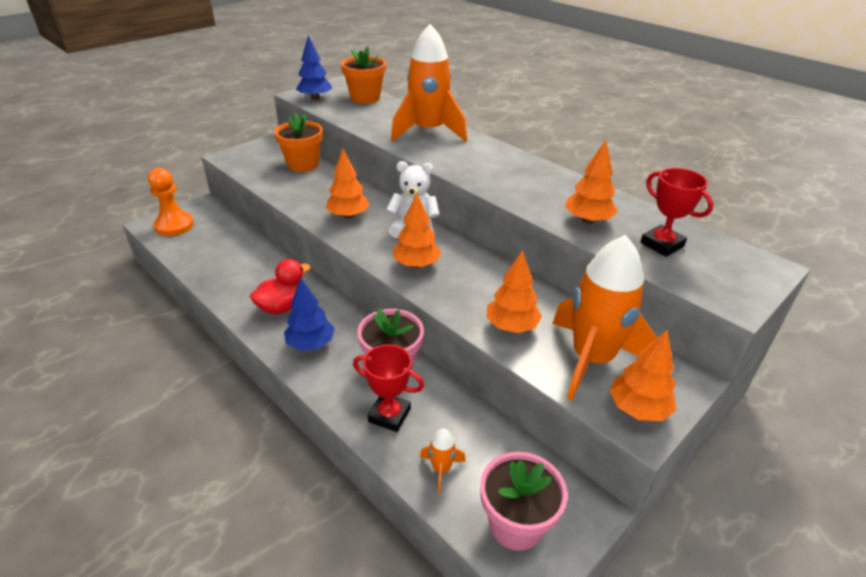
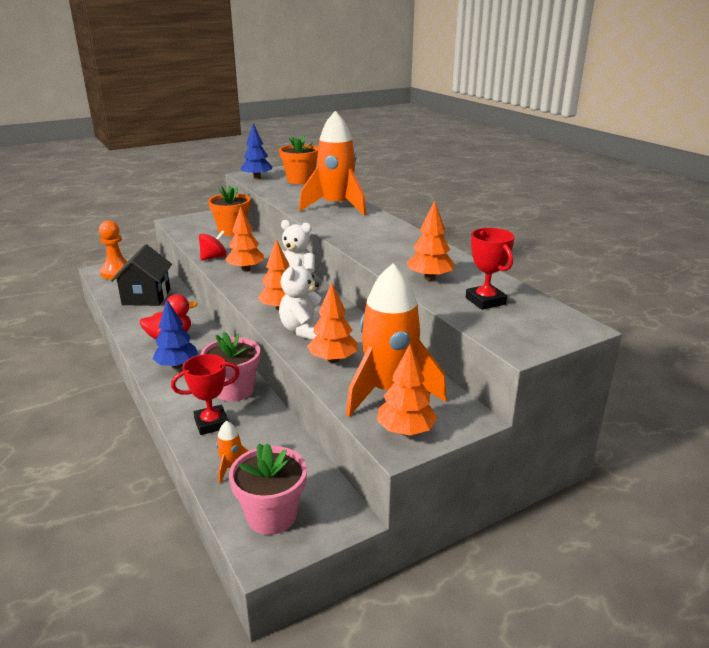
camera: 15 degrees right, 10 degrees down
red trophy [353,344,424,432] -> red trophy turned 60 degrees counterclockwise [171,354,240,435]
none -> black house [111,244,172,306]
none -> red spinning top [199,230,227,260]
none -> white teddy bear [279,257,321,340]

